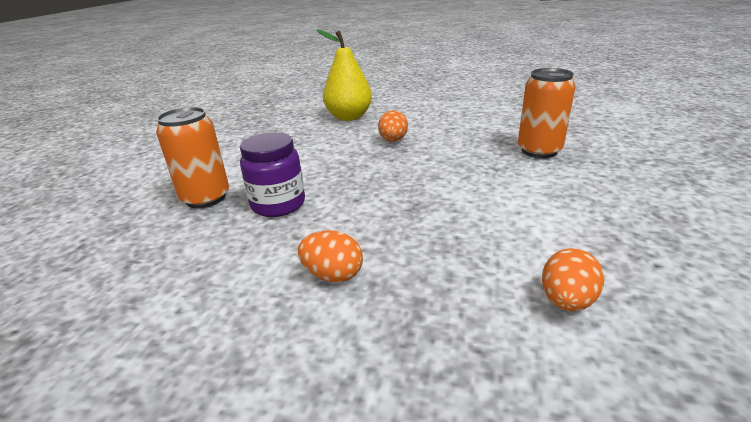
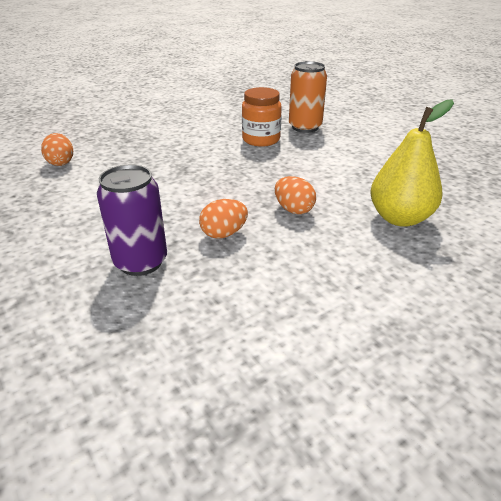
camera: 130 degrees right, 5 degrees up
purple jar [240,132,305,217] -> orange jar [242,87,282,147]
orange egg [298,230,363,282] -> orange egg moved to [199,199,248,239]
orange can [518,68,576,158] -> purple can [97,164,167,276]

